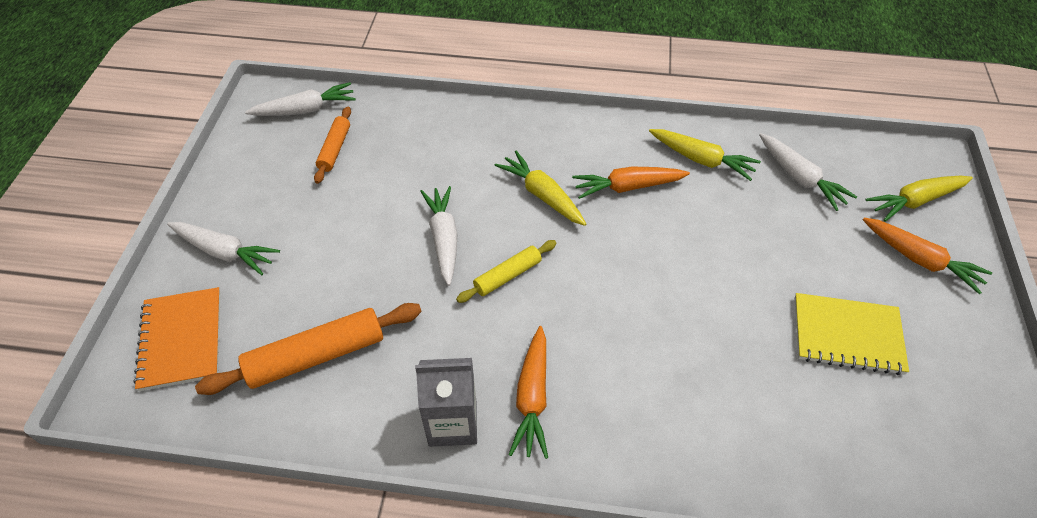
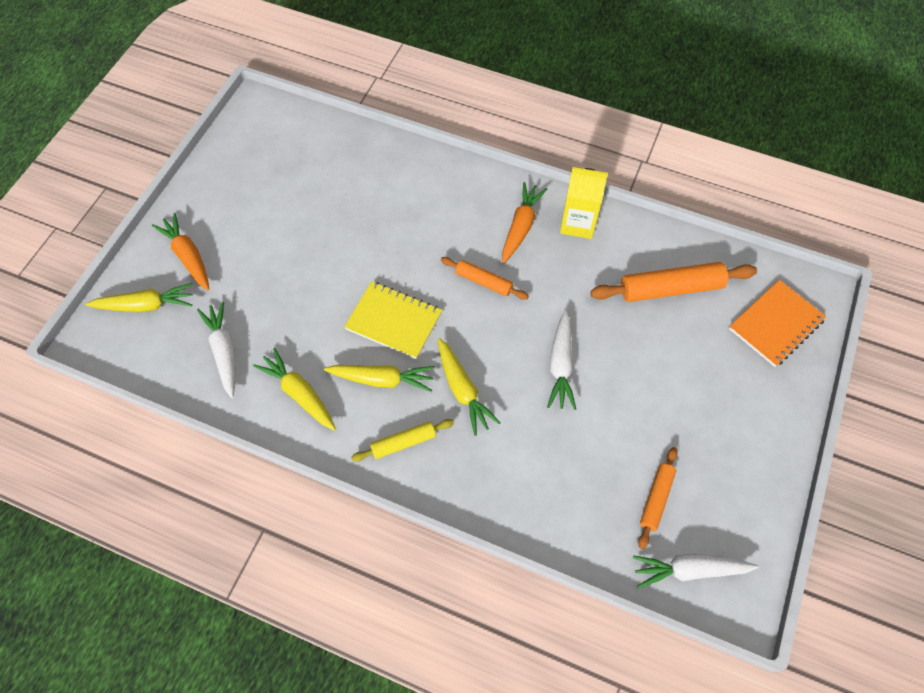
camera: 165 degrees left, 10 degrees up
orange notebook [133,287,221,391] -> orange notebook turned 45 degrees clockwise [729,280,826,367]
white carrot [167,222,280,275] -> none
grey carton [415,358,477,447] -> yellow carton [560,167,608,239]
yellow rolling pin [456,240,557,303] -> yellow rolling pin moved to [351,419,454,462]
orange carrot [572,167,690,199] -> yellow carrot [324,365,435,392]
yellow notebook [795,293,909,375] -> yellow notebook moved to [344,281,442,359]
none -> orange rolling pin [441,257,529,300]

